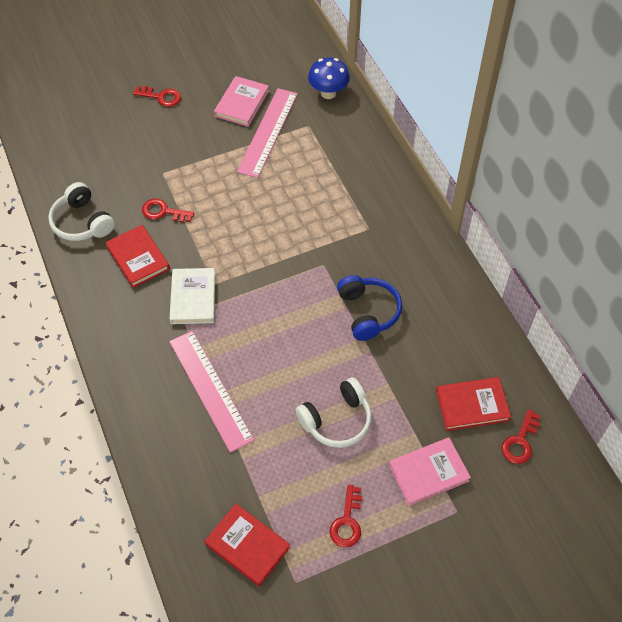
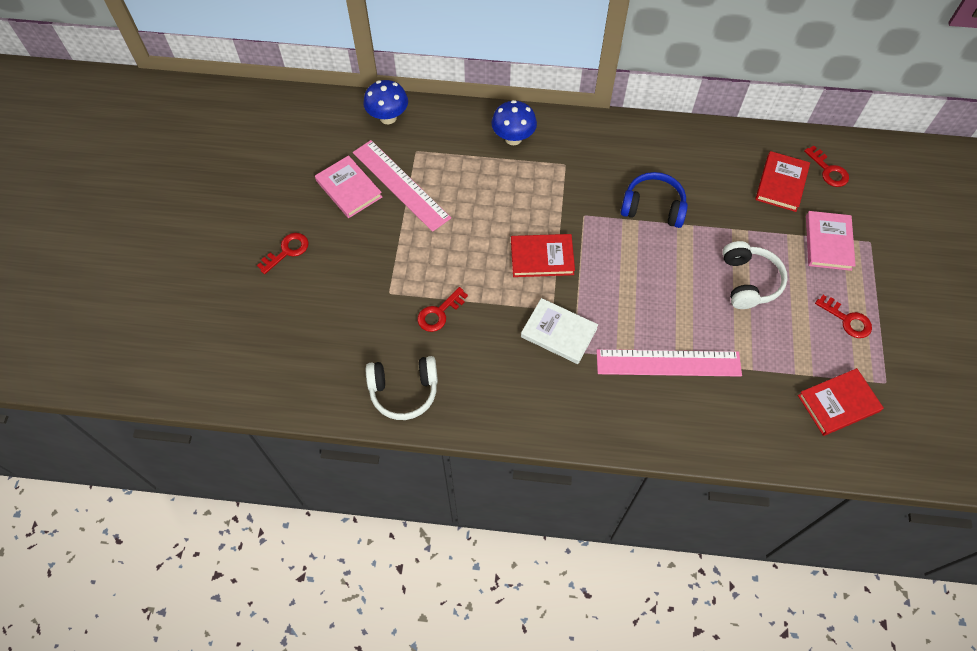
camera: 60 degrees left, 5 degrees up
red book [105,225,170,288] -> red book moved to [511,234,575,277]
none -> blue mushroom [491,100,537,145]

